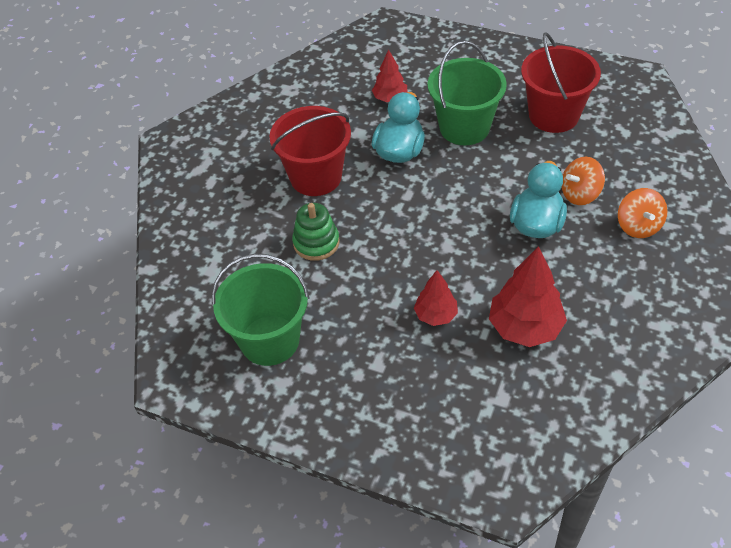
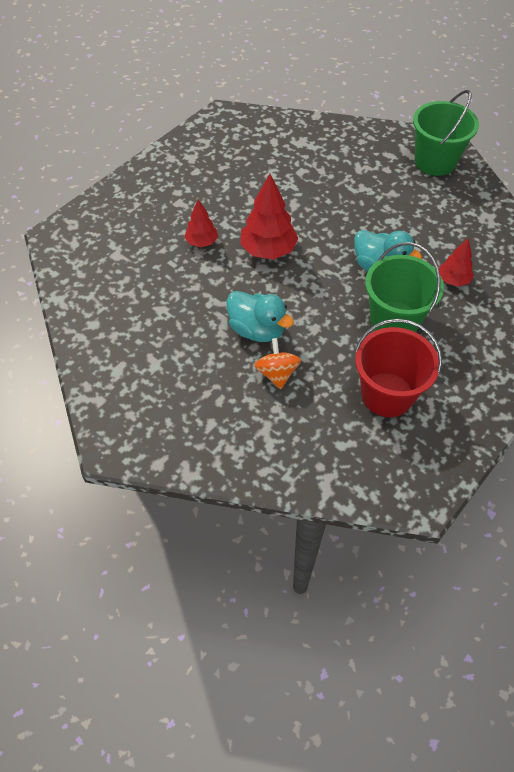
camera: 105 degrees right, 5 degrees up
green bucket [212,254,309,366] -> green bucket moved to [413,90,479,176]
red bucket [270,106,351,196] -> none
green stacking toy [292,203,340,261] -> none
red tree [489,246,567,347] -> red tree moved to [240,174,298,259]
orange spinning top [618,188,668,238] -> none

